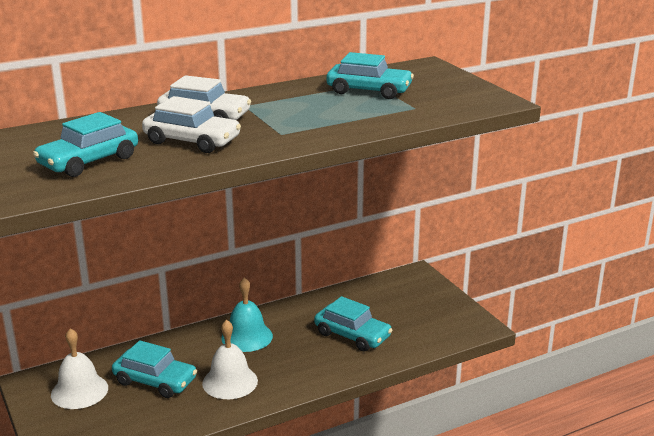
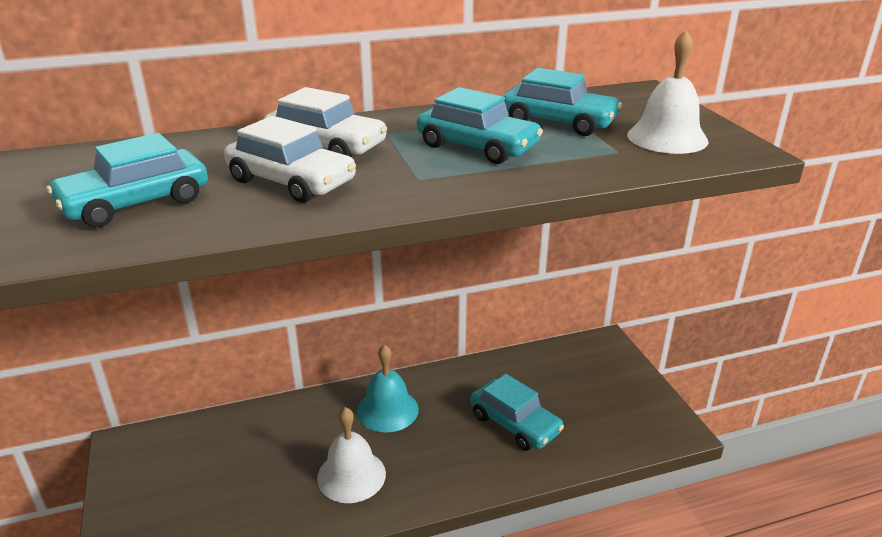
camera: 10 degrees right, 5 degrees up
white bell [51,328,108,409] -> white bell moved to [627,30,709,154]
turquoise car [112,340,197,398] -> turquoise car moved to [417,87,543,164]

